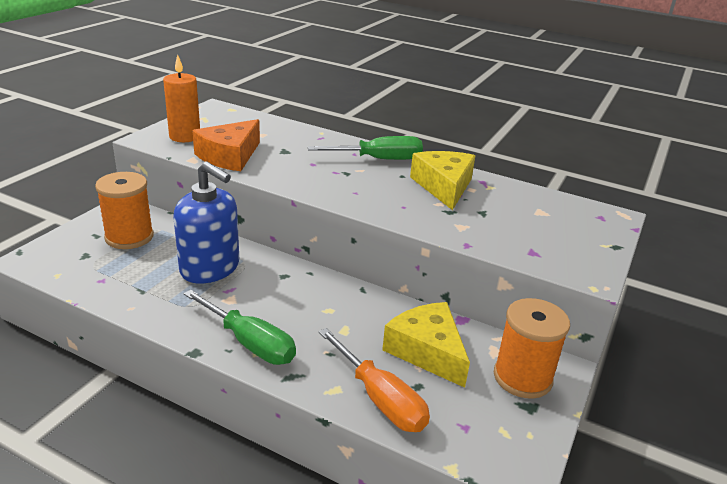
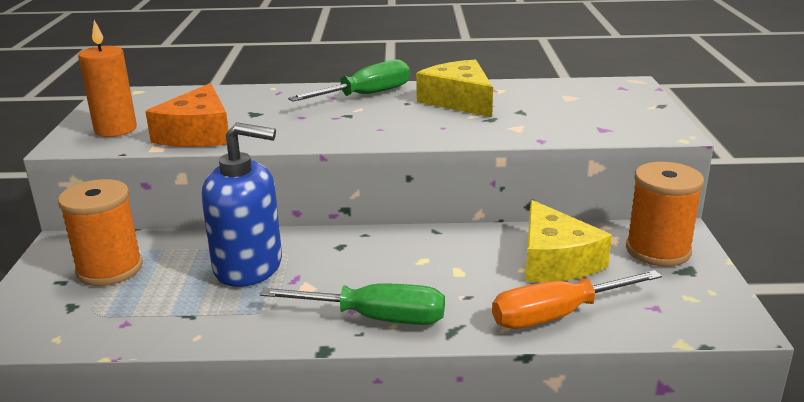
camera: 25 degrees left, 5 degrees down
orange screwdriver [318,328,430,432] -> orange screwdriver turned 135 degrees clockwise [492,270,662,329]
yellow cheese [382,302,470,388] -> yellow cheese turned 135 degrees counterclockwise [525,200,612,282]

